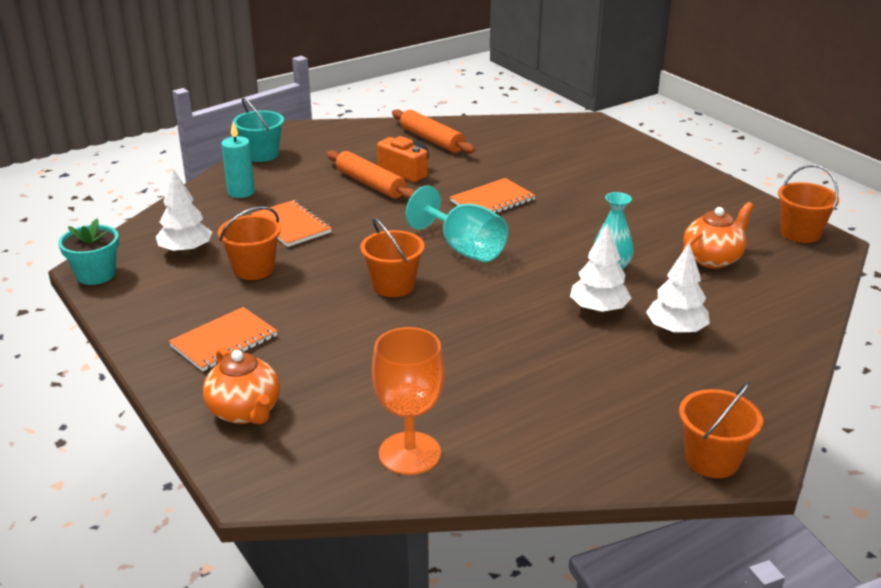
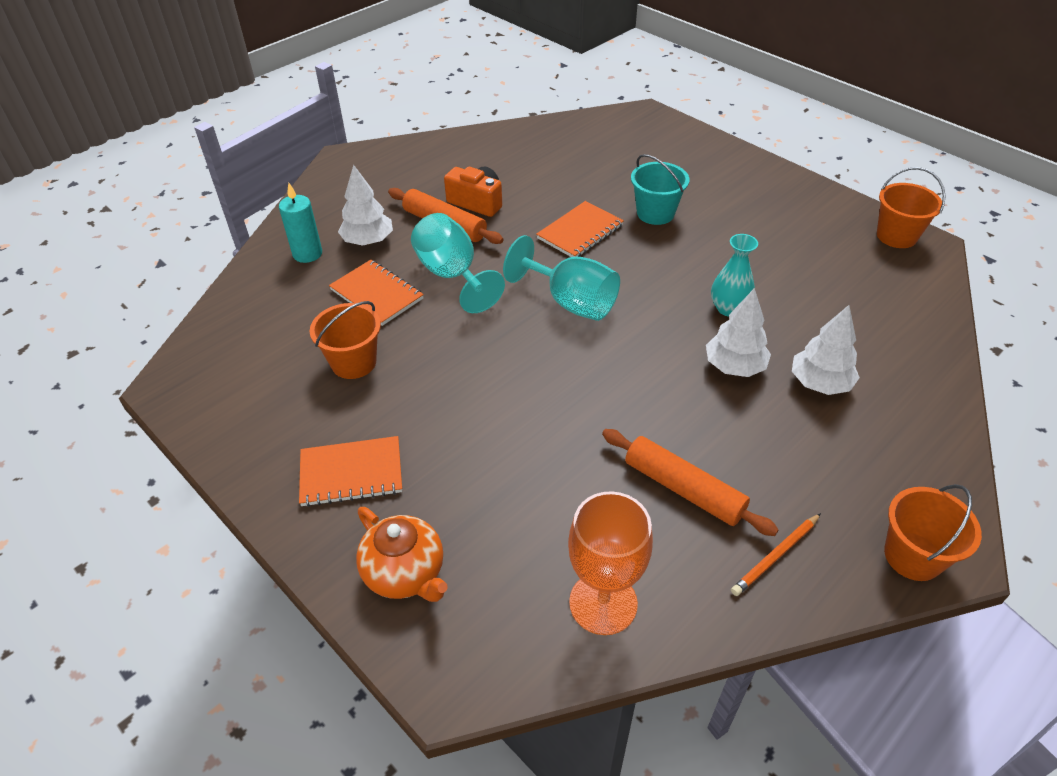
camera: 10 degrees left, 15 degrees up
turquoise flower pot [58,219,119,285] -> none
white tree [156,170,212,254] -> white tree moved to [338,164,393,246]
orange notebook [169,307,277,371] -> orange notebook turned 45 degrees clockwise [299,436,402,507]
turquoise bucket [233,98,284,162] -> turquoise bucket moved to [631,154,689,225]
orange bucket [360,218,424,297] -> none
orange rolling pin [392,109,475,154] -> orange rolling pin moved to [602,429,779,536]
orange teapot [682,202,753,269] -> none
none -> turquoise goblet [411,213,505,313]
none -> orange pencil [731,513,821,596]

